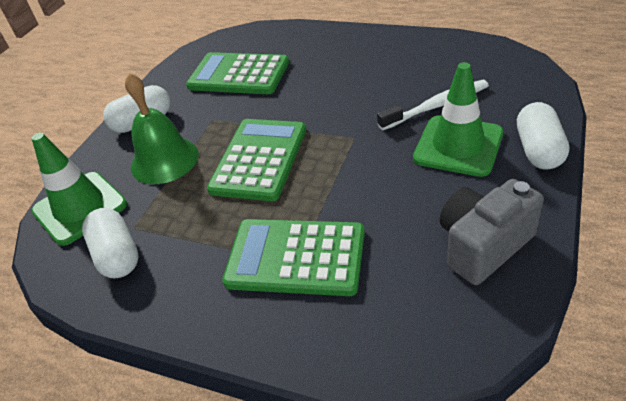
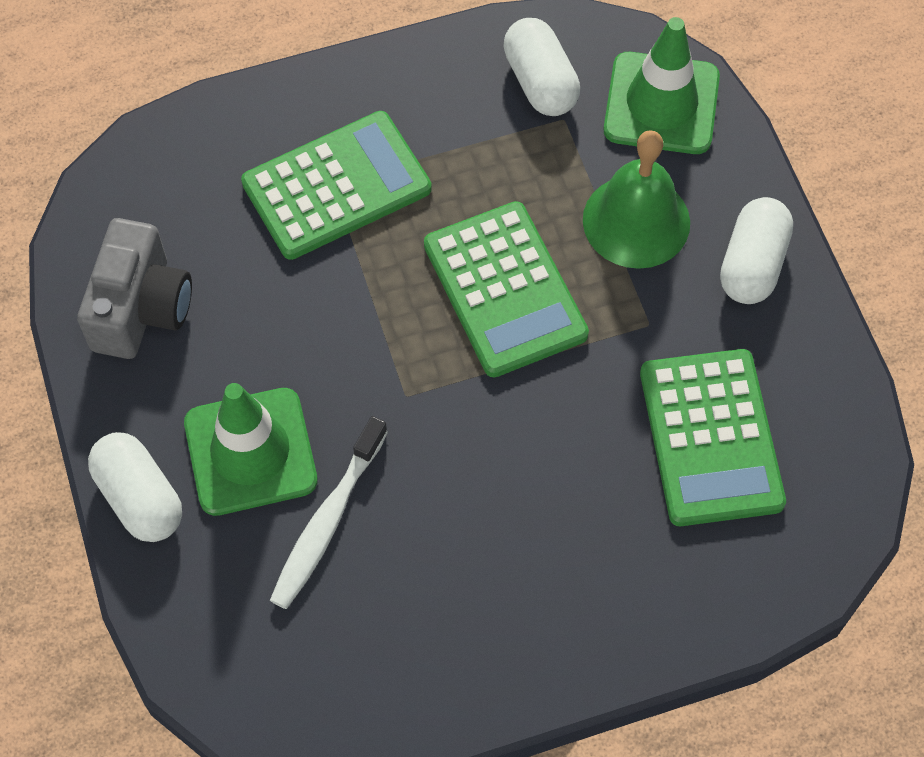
camera: 135 degrees right, 20 degrees up
white capsule [82,208,139,279] -> white capsule turned 45 degrees clockwise [503,18,580,116]
green calculator [186,52,289,94] -> green calculator turned 105 degrees clockwise [640,349,786,526]

